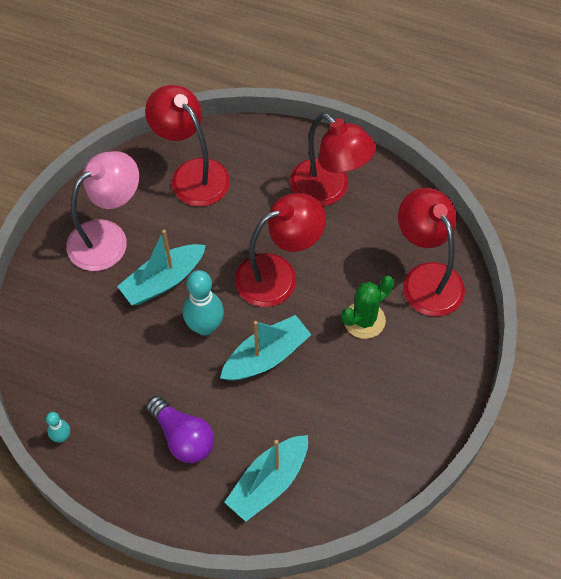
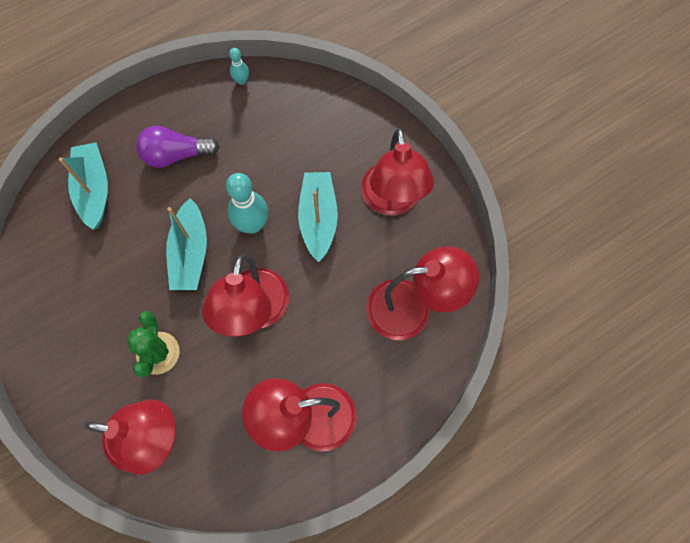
camera: 125 degrees right, 10 degrees up
pink lamp [66,151,139,271] -> red lamp [361,128,434,215]

